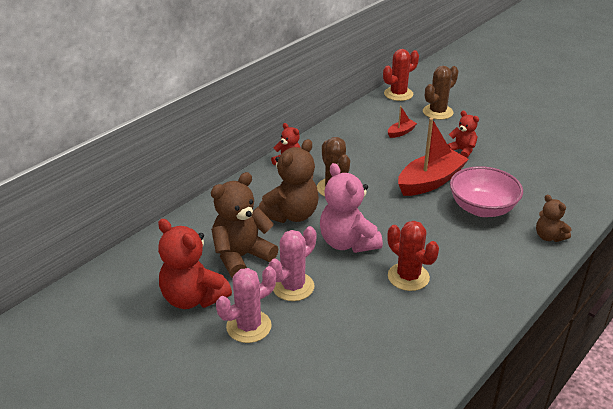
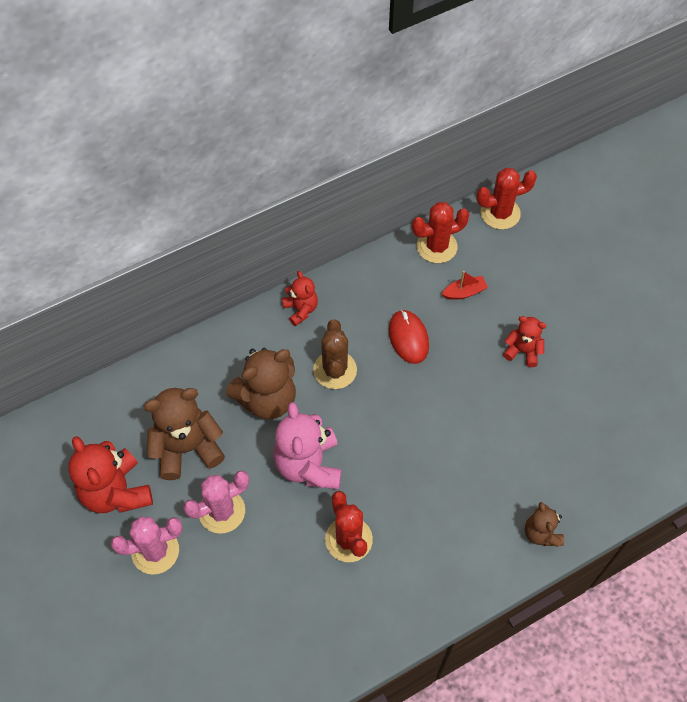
camera: 20 degrees right, 25 degrees up
red boat [398,118,469,196] -> none
brown cactus [423,66,459,120] -> none
red teddy bear [447,111,479,158] -> red teddy bear turned 45 degrees counterclockwise [503,316,546,367]
pink bowl [450,166,523,217] -> none
none -> red mouse [389,310,429,364]
none -> red cactus [412,202,470,263]

